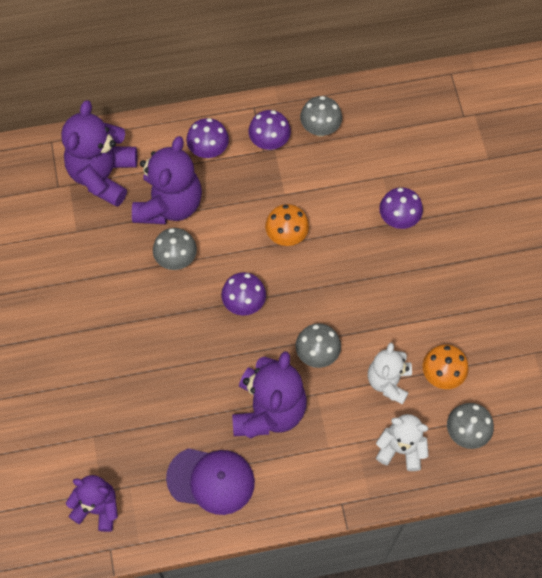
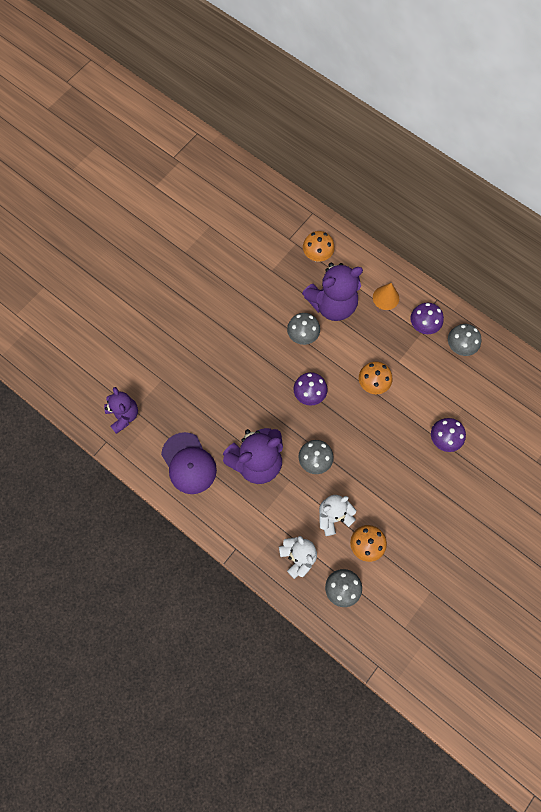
camera: 50 degrees right, 5 degrees up
purple teddy bear [61,100,137,207] -> orange mushroom [303,231,335,262]
purple mushroom [186,118,229,158] -> orange cone [373,283,399,310]

